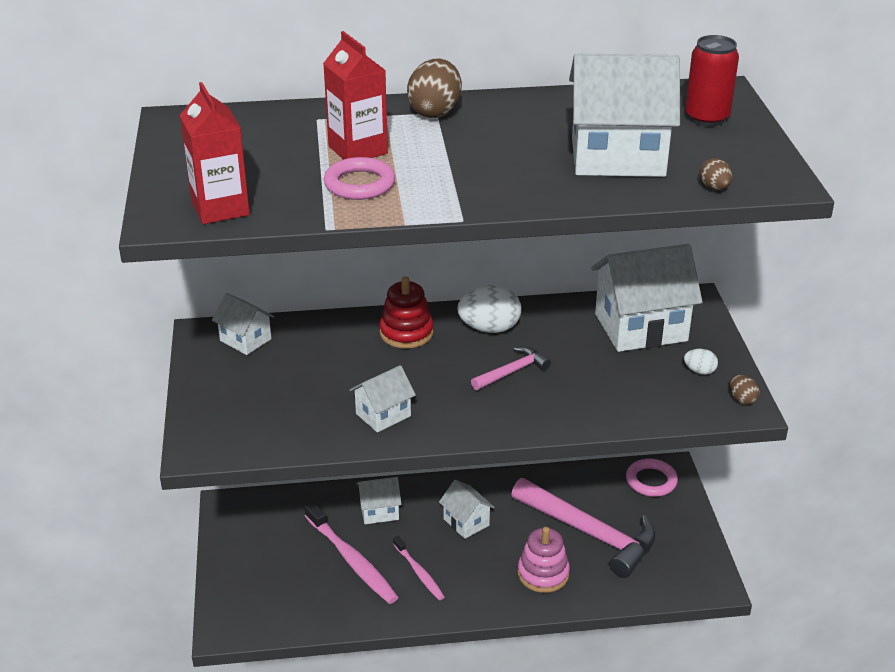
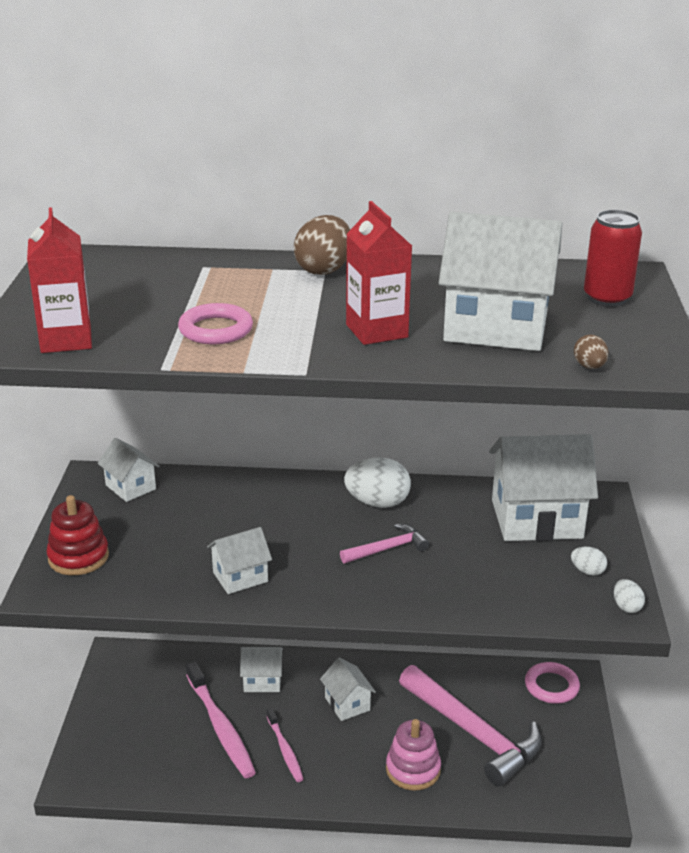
camera: 10 degrees right, 5 degrees down
red carton [323,31,388,160] -> red carton moved to [346,201,412,345]
red stacking toy [379,276,434,349] -> red stacking toy moved to [46,495,109,575]
brown egg [730,375,760,405] -> white egg [614,579,645,613]

